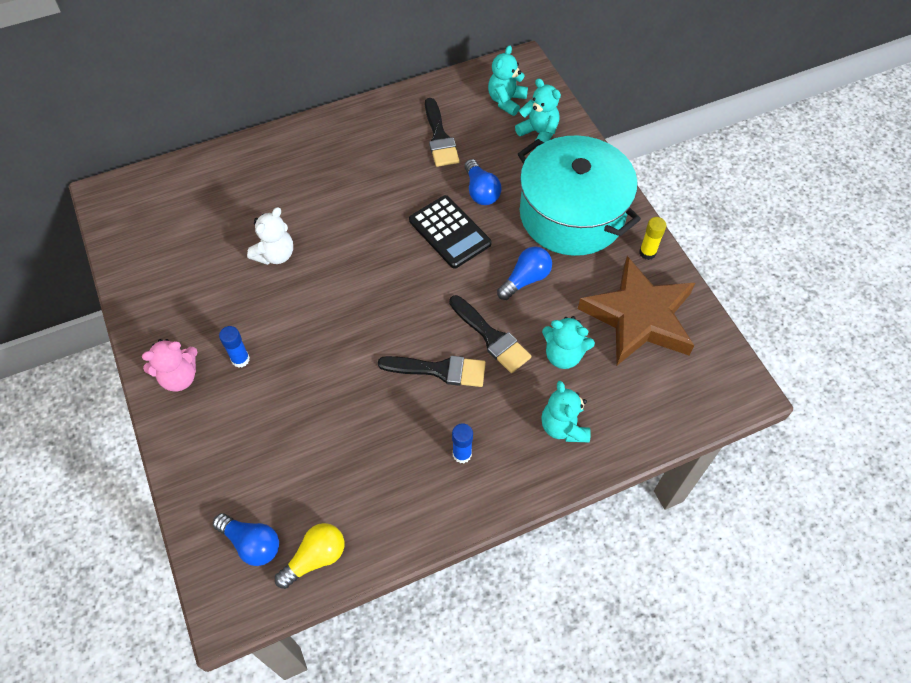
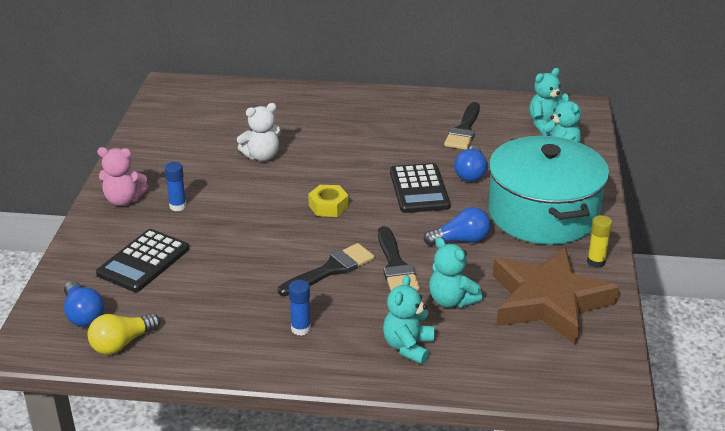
camera: 30 degrees right, 25 degrees down
yellow light bulb [275,523,344,589] -> yellow light bulb turned 150 degrees clockwise [88,313,160,355]
black brush [378,356,486,387] -> black brush turned 75 degrees counterclockwise [278,243,375,296]
none -> black calculator [96,229,189,292]
none -> yellow nut [308,185,349,217]

